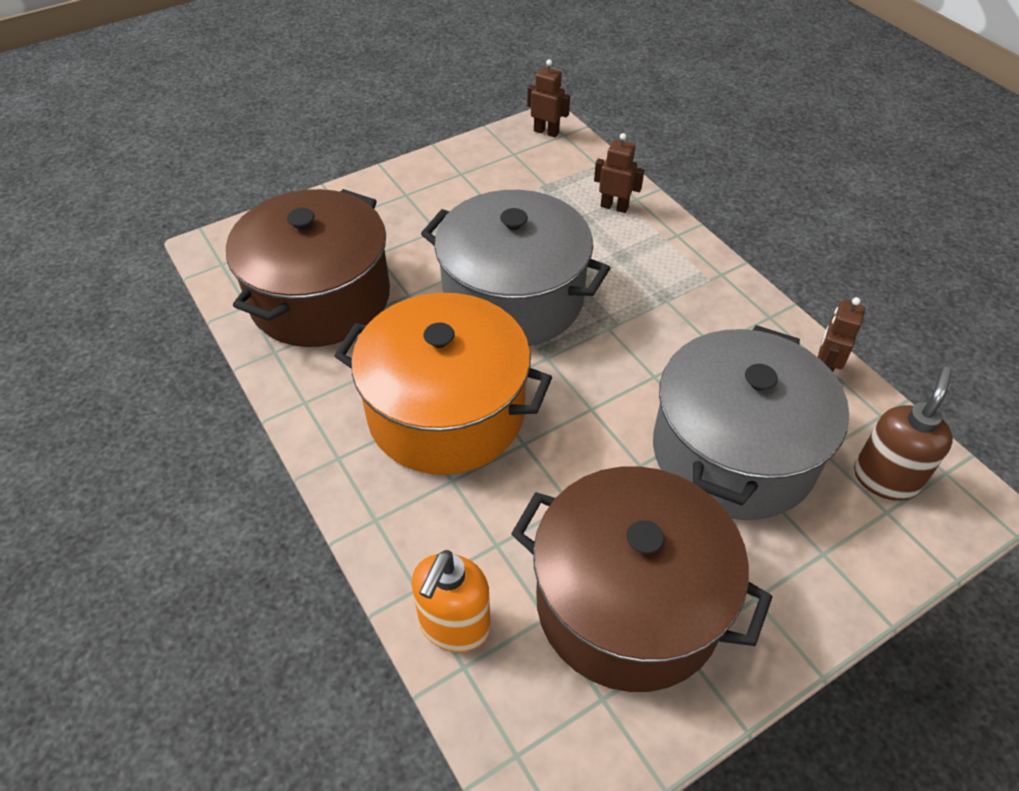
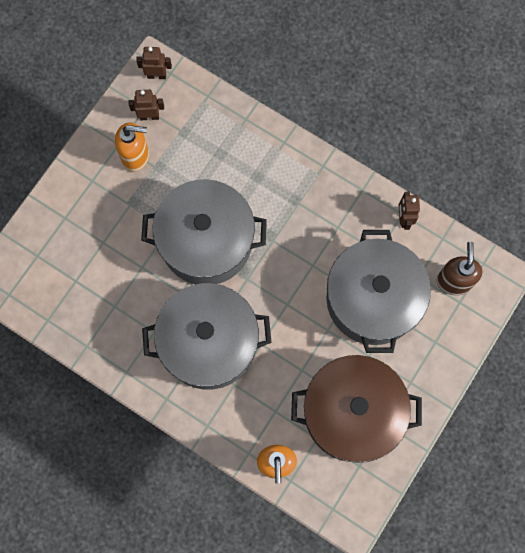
camera: 25 degrees left, 25 degrees up
brown pot [226,189,390,347] -> none
orange pot [334,293,552,475] -> grey pot [142,283,272,390]
brown robot [594,133,644,213] -> brown robot moved to [128,90,164,120]
none -> orange soap dispenser [115,123,149,172]

